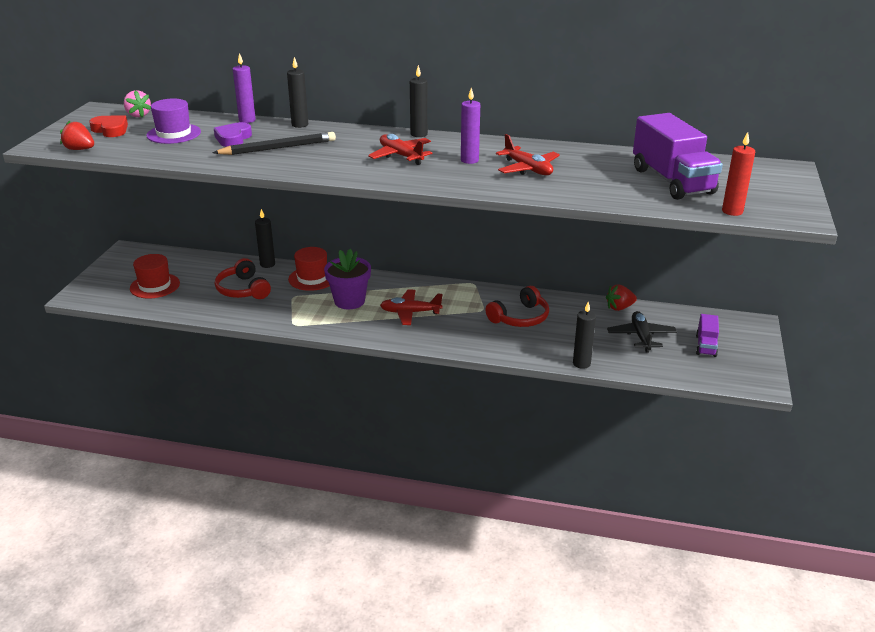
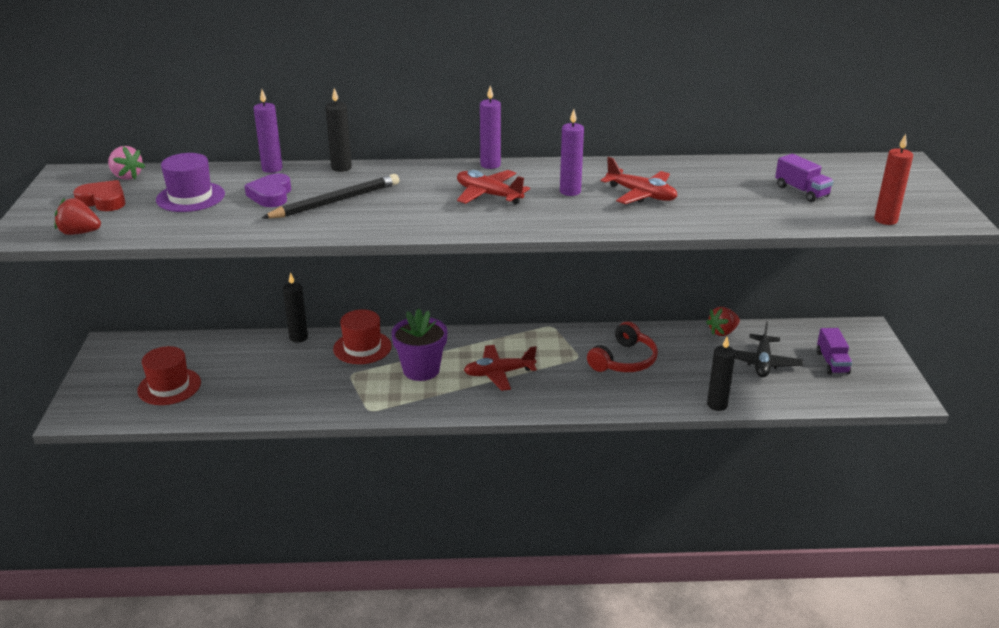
camera: 15 degrees left, 0 degrees up
red headphones [215,258,271,299] -> none
black candle [410,65,428,137] -> purple candle [480,86,501,169]
black plane [607,311,677,353] -> black plane turned 150 degrees counterclockwise [735,321,803,377]
purple truck [633,113,723,200] -> purple truck [775,154,833,202], size x0.49

